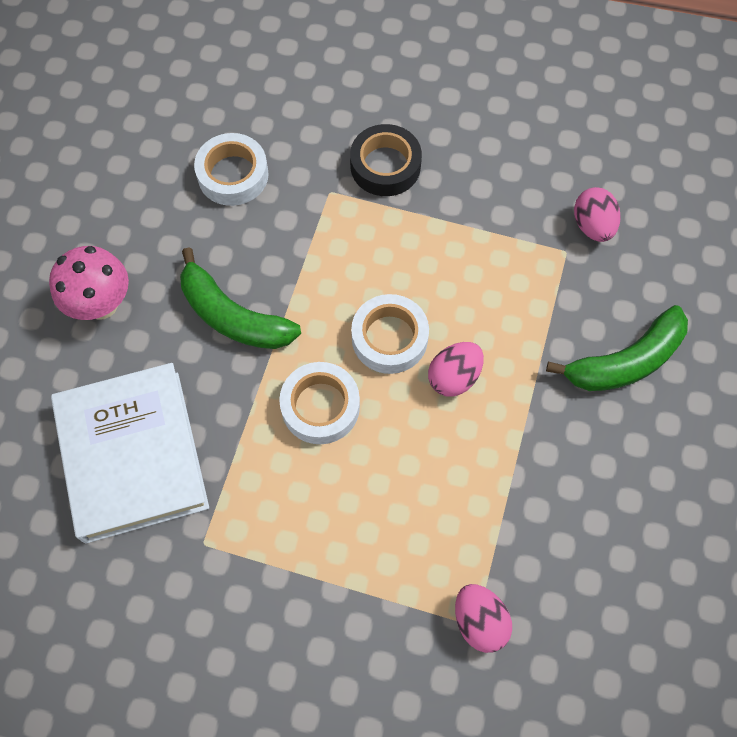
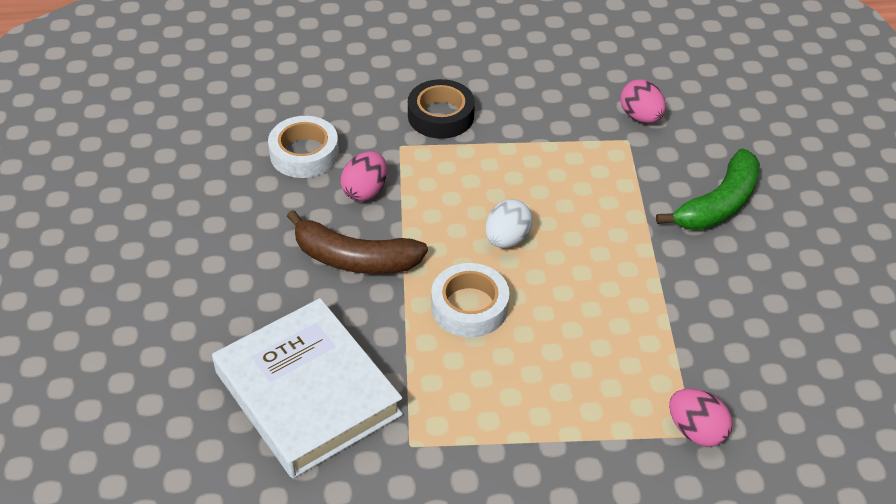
camera: 20 degrees left, 20 degrees down
pink mushroom [49,246,129,320] -> none
green banana [180,247,301,349] -> brown banana [287,210,428,274]
white tape [351,294,429,374] -> white egg [485,199,533,248]
pink egg [428,342,484,397] -> pink egg moved to [341,151,387,201]

